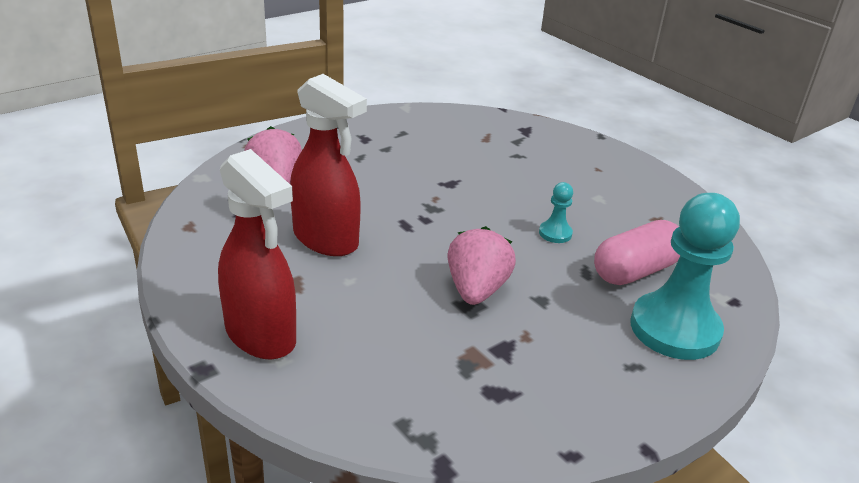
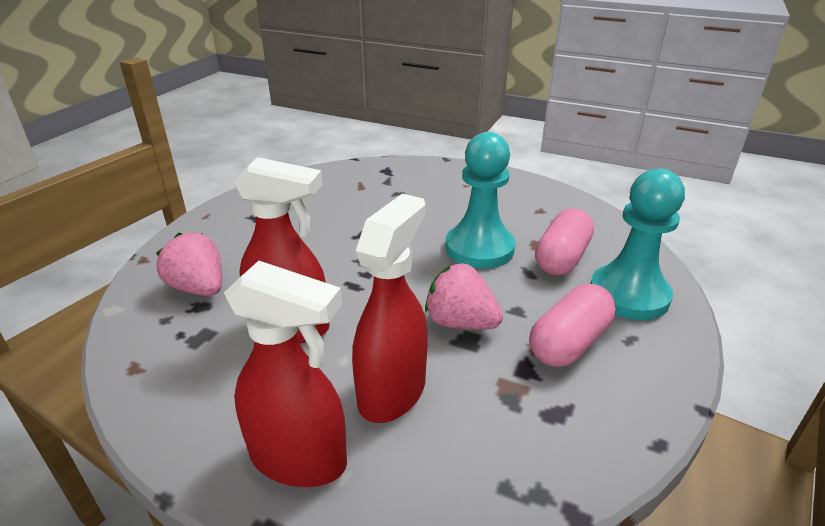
camera: 25 degrees left, 0 degrees up
pink strawberry [447,226,516,305] -> pink strawberry turned 45 degrees counterclockwise [425,263,503,330]
turquoise pawn [539,182,573,243] -> turquoise pawn [446,132,516,269], size x2.30
none -> red spray bottle [352,194,428,423]
none -> pink capsule [529,284,616,367]

